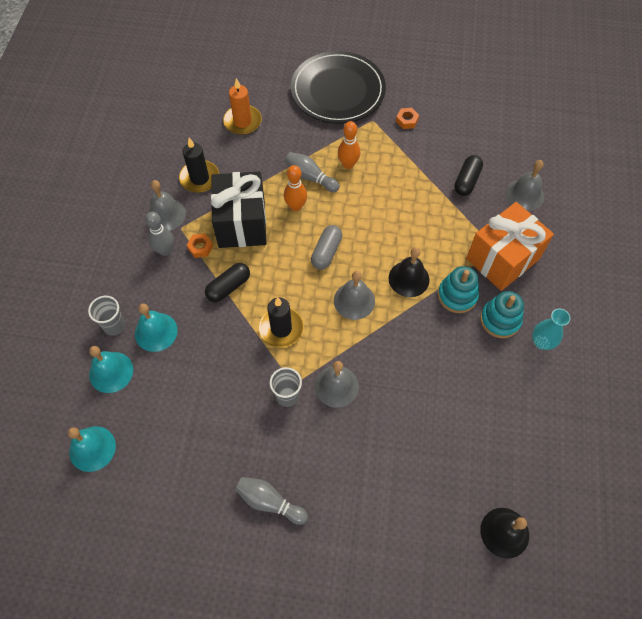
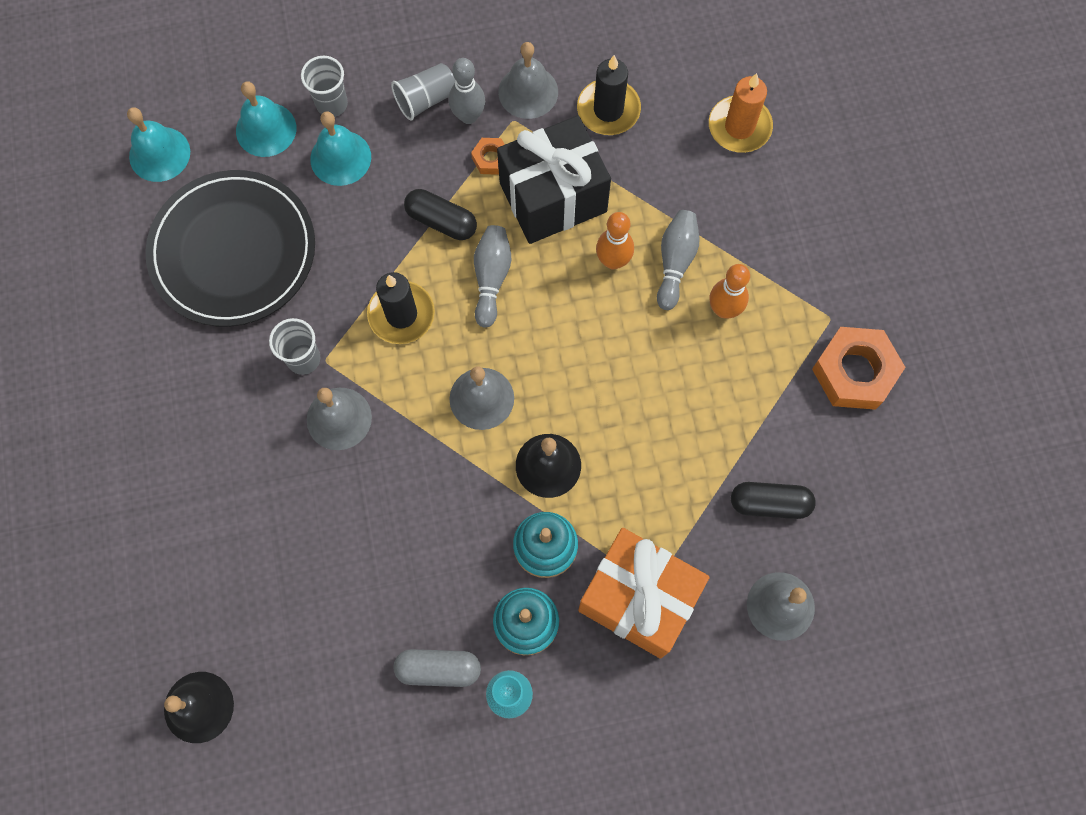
camera: 70 degrees right, 10 degrees up
grey bowling pin [235,477,308,525] -> grey bowling pin moved to [474,225,511,328]
black plate [291,51,386,124] -> black plate moved to [145,170,315,327]
grey capsule [311,225,342,270] -> grey capsule moved to [394,649,481,687]
orange nut [396,108,419,129] -> orange nut [812,327,905,410], size x2.09
none -> grey cup [391,63,455,121]

